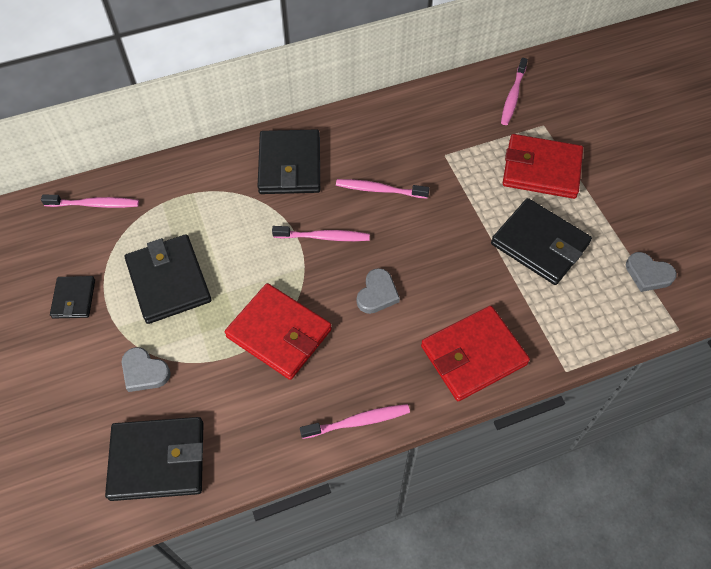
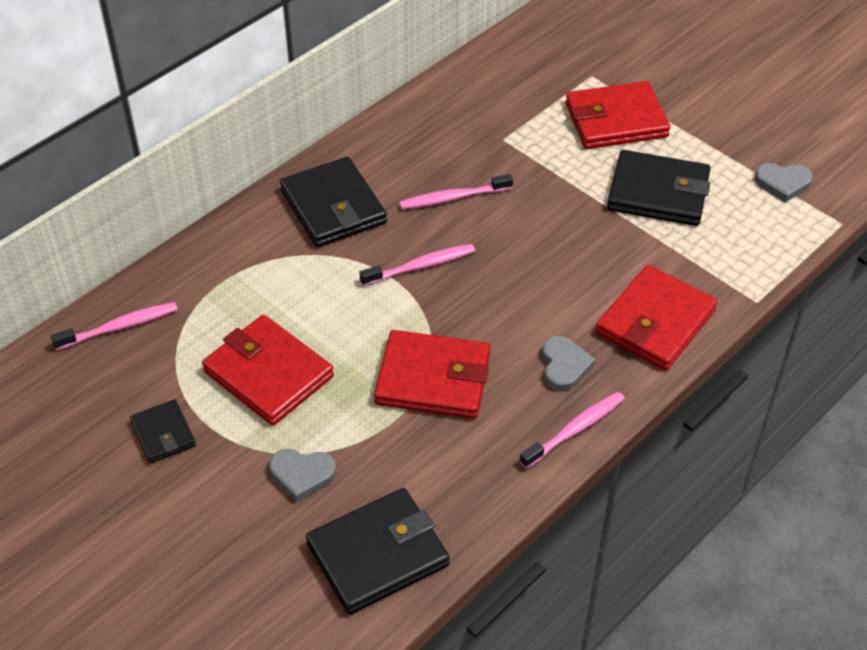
camera: 25 degrees left, 10 degrees down
black wallet [125,234,211,324] -> red wallet [202,315,334,425]
grey heart [357,268,400,314] -> grey heart moved to [542,336,595,392]
pink toothbrush [501,58,528,125] -> none

